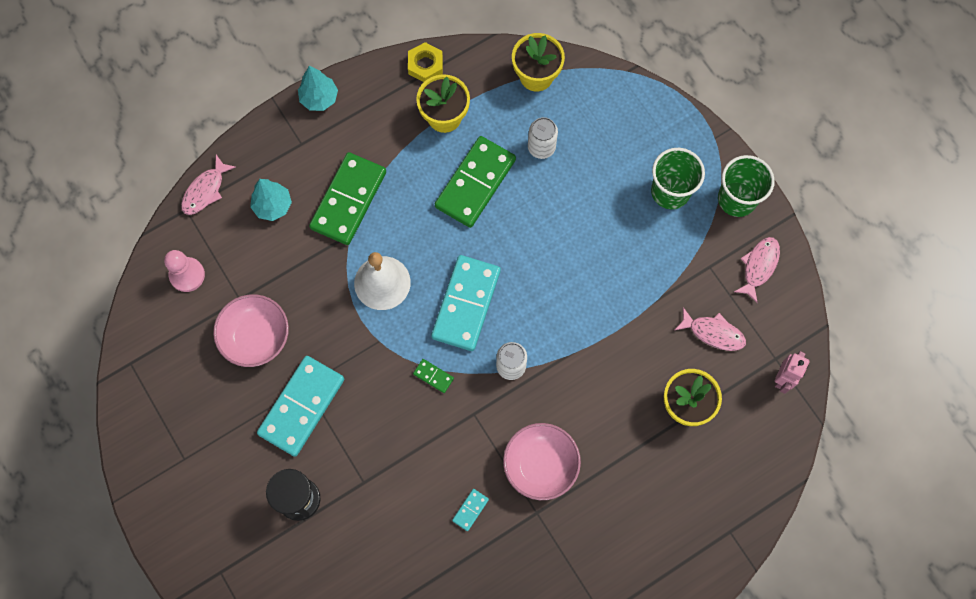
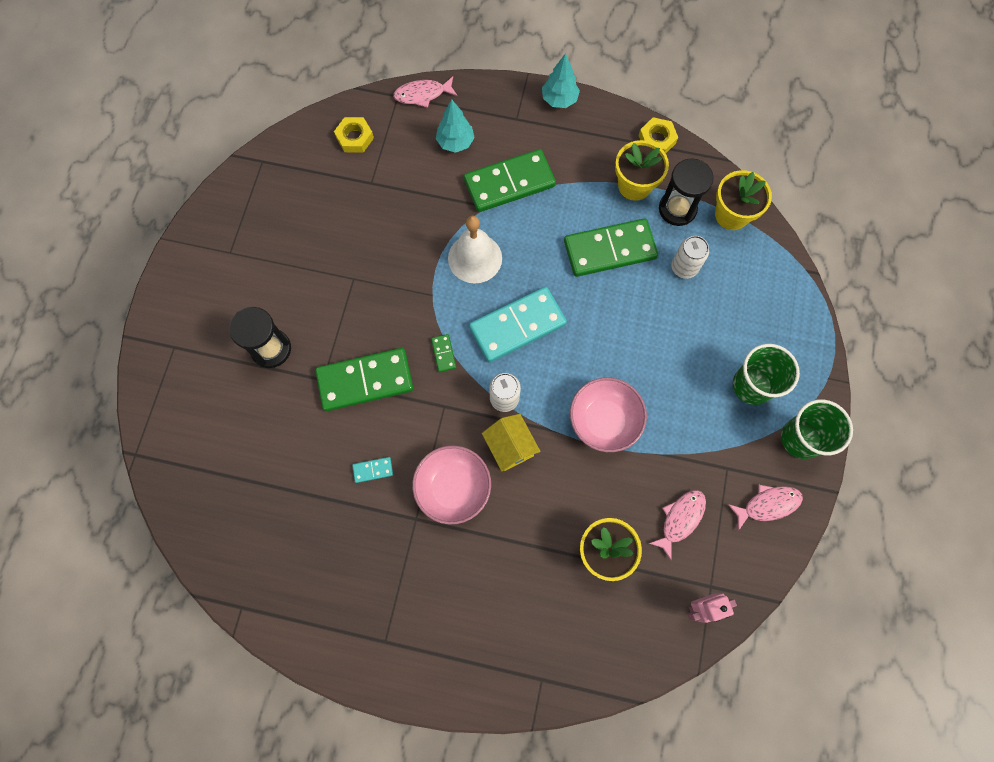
camera: 45 degrees right, 0 degrees up
pink pawn [164,250,205,292] -> yellow nut [334,117,374,153]
pink bowl [213,294,289,367] -> pink bowl moved to [570,378,647,452]
turquoise domino [257,356,344,457] -> none
pink fish [675,307,746,351] -> pink fish turned 120 degrees counterclockwise [648,490,706,561]
none -> green domino [315,348,413,411]
none -> yellow house [482,414,541,471]
none -> black hourglass [659,158,714,226]

